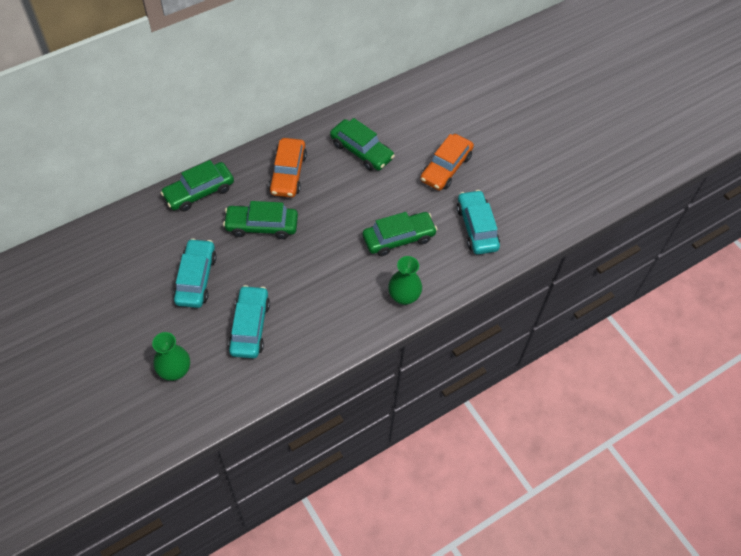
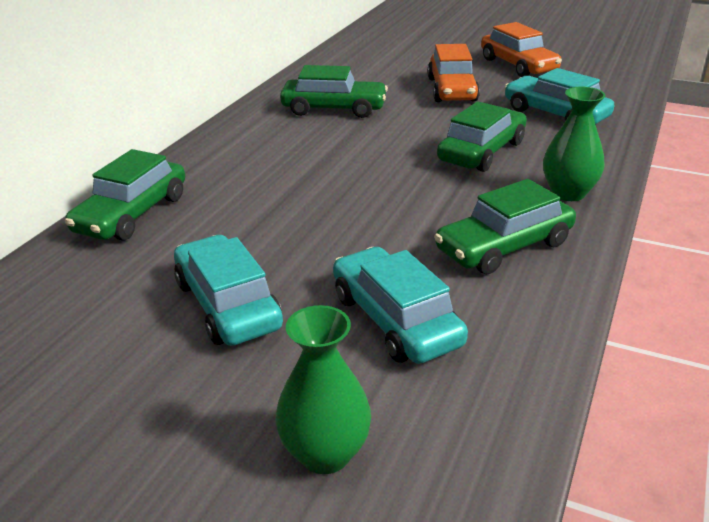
camera: 30 degrees left, 25 degrees down
green car [223,201,298,239] -> green car moved to [434,179,576,274]
orange car [269,138,307,198] -> orange car moved to [481,22,562,77]

